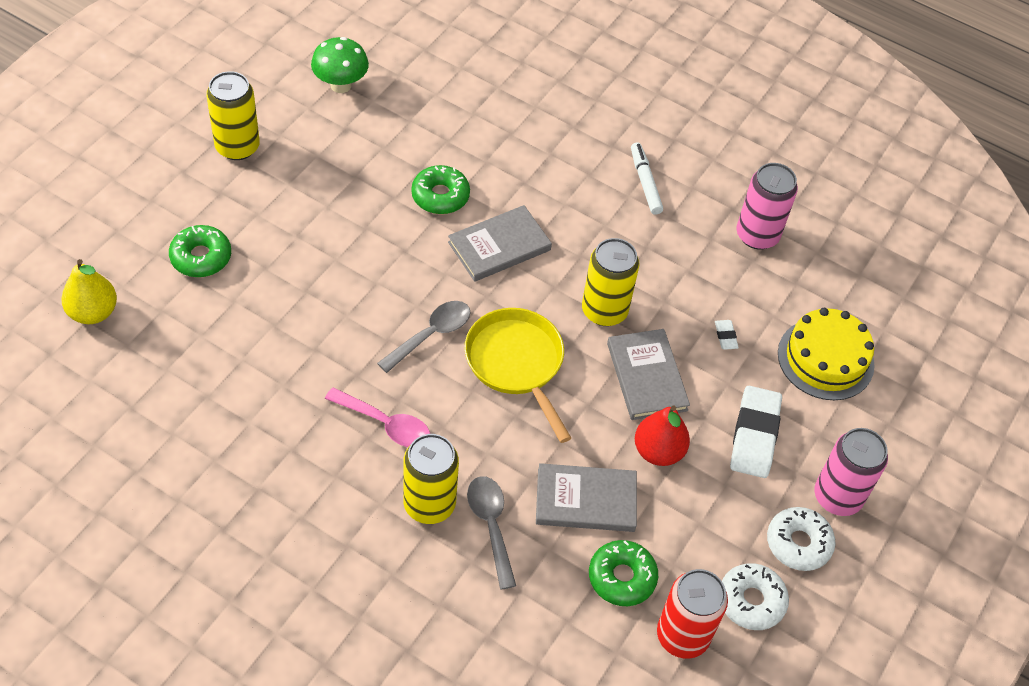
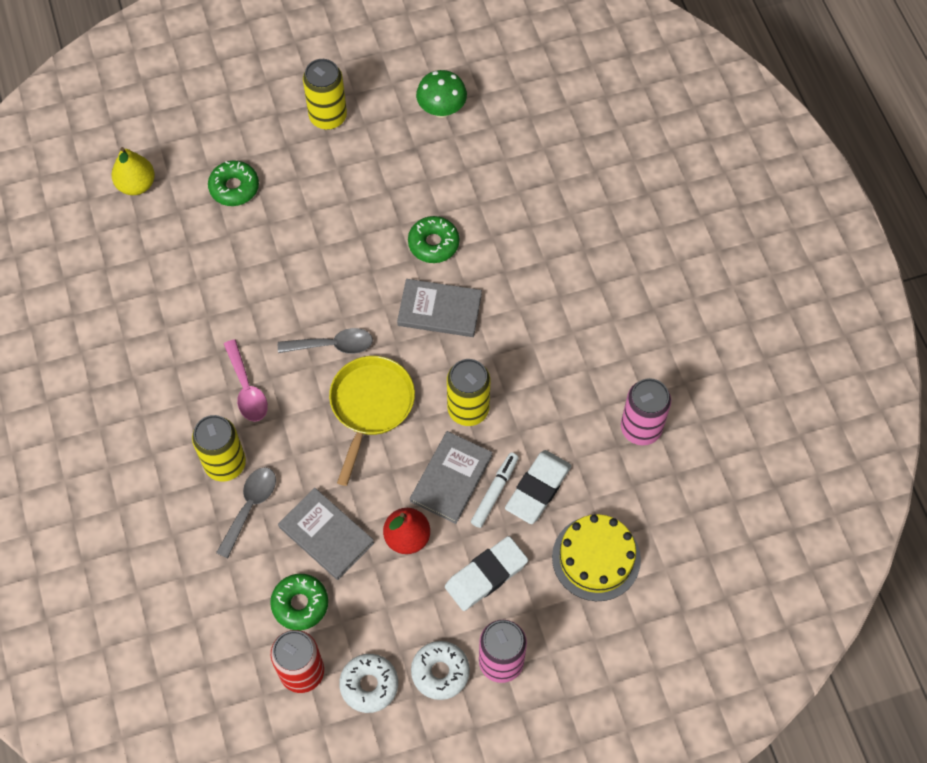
camera: 45 degrees right, 10 degrees up
white marker [631,142,663,215] -> white marker moved to [471,452,519,528]
white eraser [715,320,739,350] -> white eraser [505,450,571,524], size x2.30

